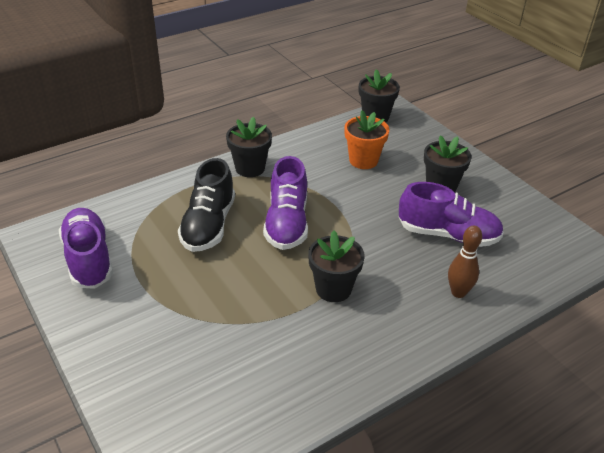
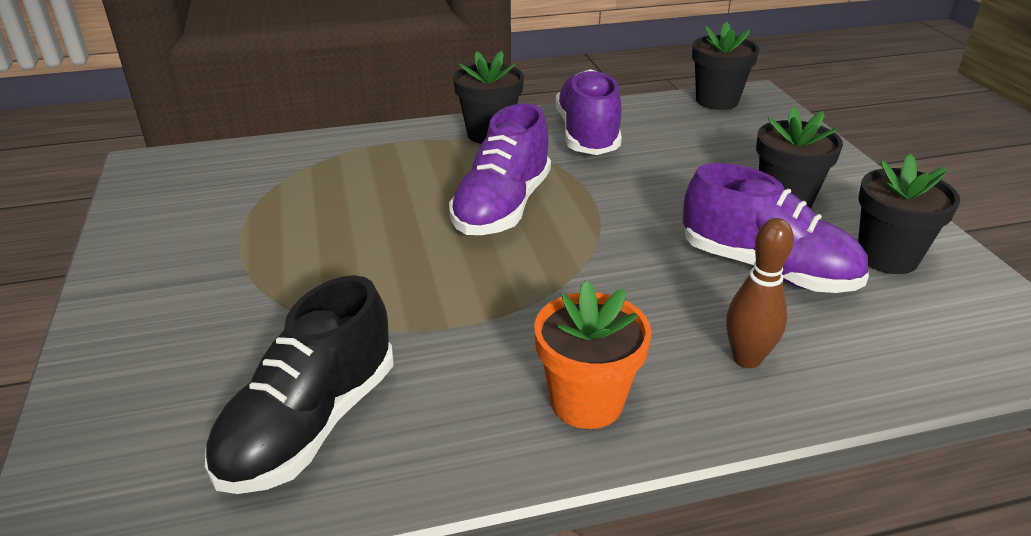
camera: 20 degrees right, 5 degrees down
purple shoe [59,208,113,289] -> purple shoe moved to [556,69,622,155]
black shoe [178,158,235,252] -> black shoe moved to [205,275,393,494]
black flower pot [308,230,365,302] -> black flower pot moved to [858,154,960,274]
orange flower pot [345,110,389,169] -> orange flower pot moved to [534,281,652,429]

